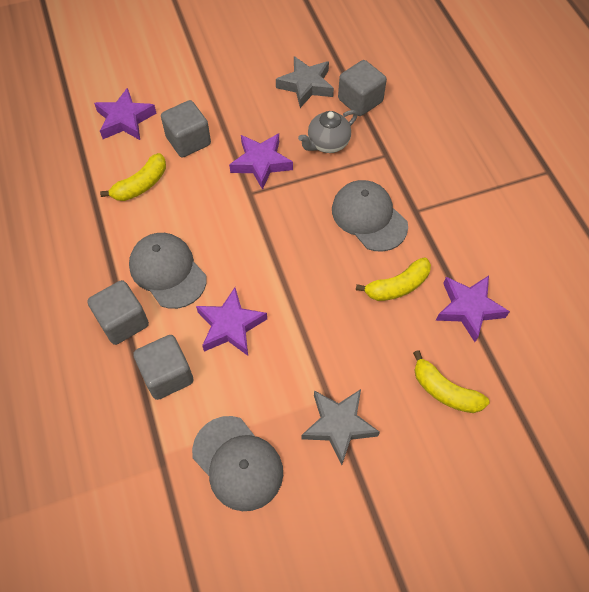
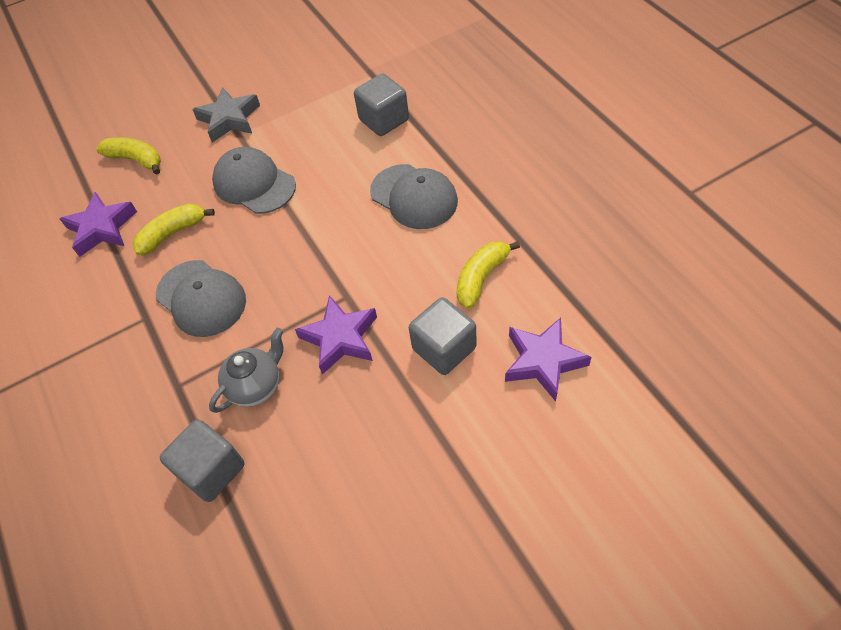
camera: 175 degrees right, 5 degrees down
grey cube [87,280,149,345] -> none
grey cap [192,416,283,511] -> grey cap moved to [212,147,296,214]
purple star [196,288,267,356] -> none
grey star [276,56,334,108] -> none

